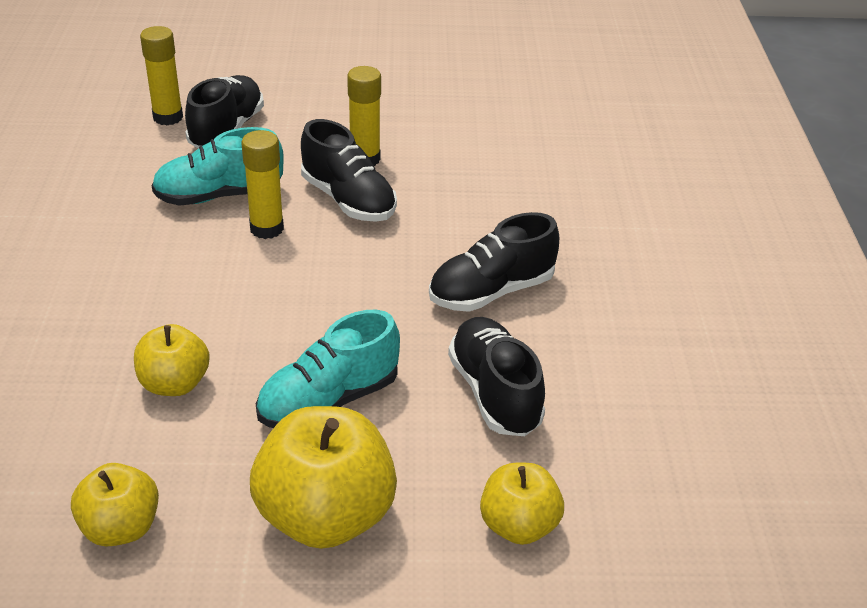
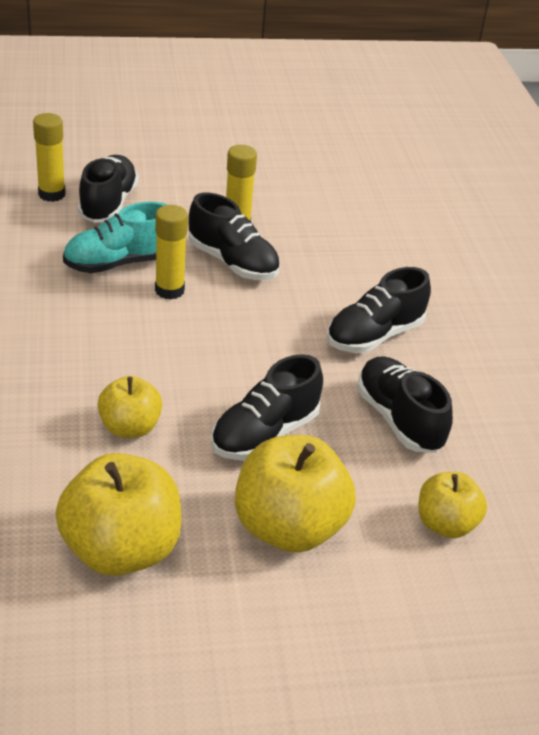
camera: 10 degrees left, 0 degrees up
yellow apple [71,463,159,546] -> yellow apple [55,453,182,576], size x1.71
turquoise shoe [256,310,400,428] -> black shoe [211,354,323,461]

